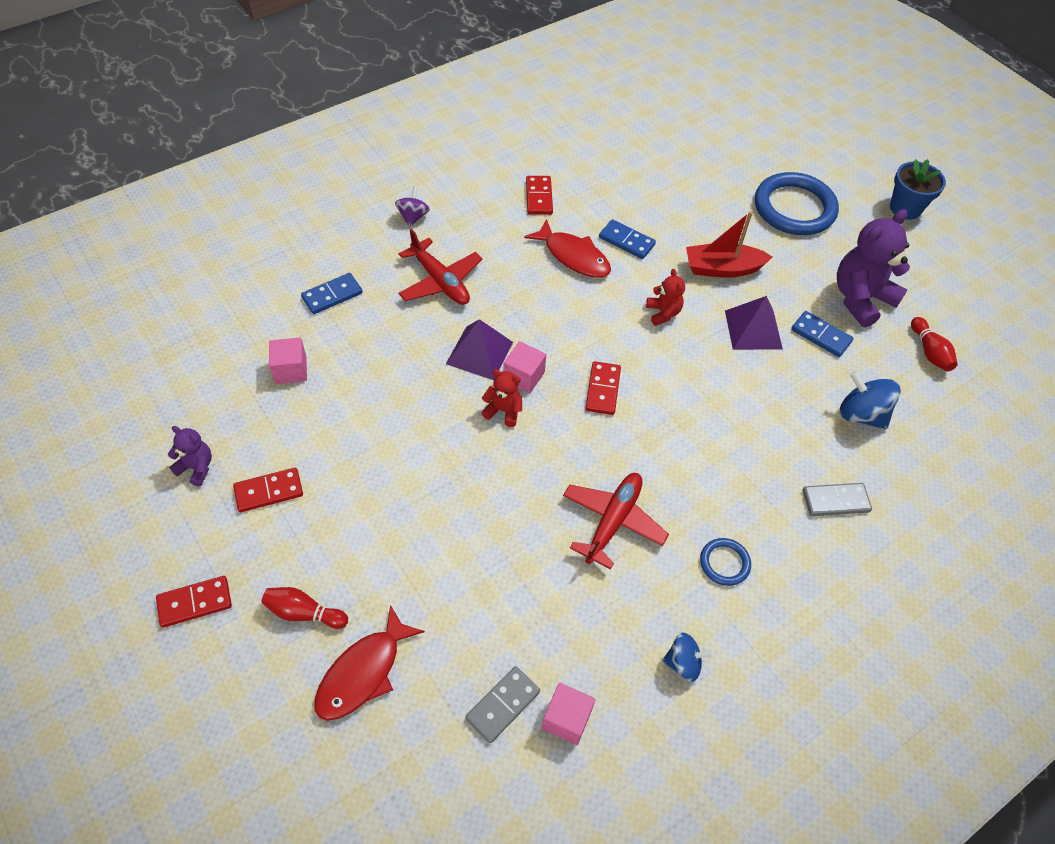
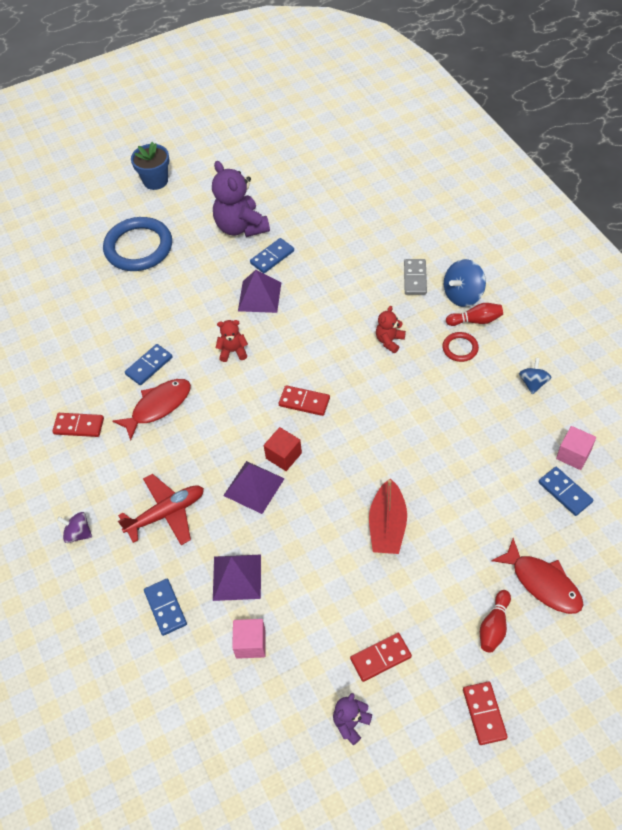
camera: 75 degrees left, 0 degrees up
red domino [233,468,303,512] -> red domino turned 75 degrees clockwise [350,633,412,682]
grey domino [465,666,540,743] -> blue domino [538,467,593,516]
red teddy bear [481,369,522,427] -> red teddy bear moved to [376,306,406,353]
pink cube [503,341,546,393] -> red cube [264,427,302,471]
red plane [563,473,669,569] -> none
red boat [686,211,772,278] -> red boat moved to [369,478,407,554]
blue ring [700,538,751,586] -> red ring [442,332,479,362]
blue spinning top [840,370,901,429] -> blue spinning top moved to [444,259,486,307]
red bowling pin [911,317,958,371] -> red bowling pin moved to [446,303,503,326]
none -> purple pyramid [213,555,261,601]

